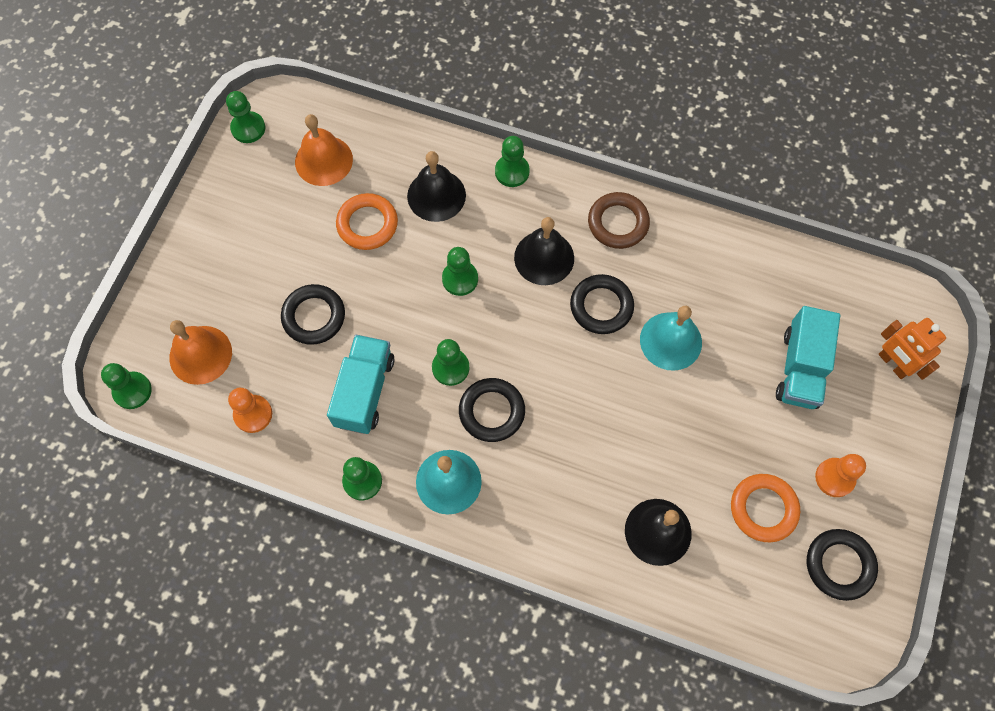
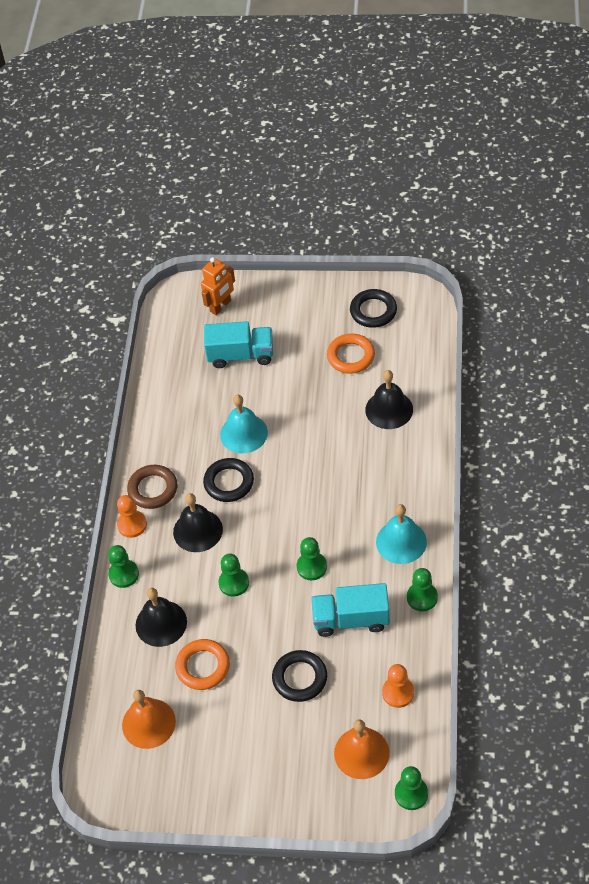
camera: 100 degrees left, 15 degrees down
green pawn [226,91,265,143] -> none
black ring [459,378,525,442] -> none
orange pawn [815,454,866,497] -> orange pawn moved to [117,495,147,538]

